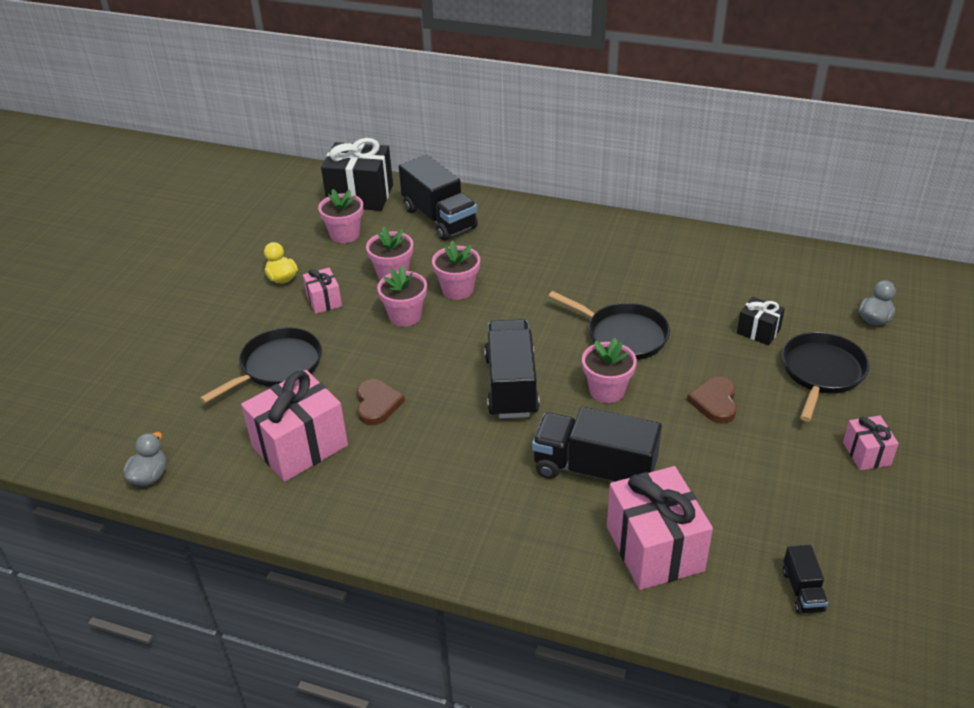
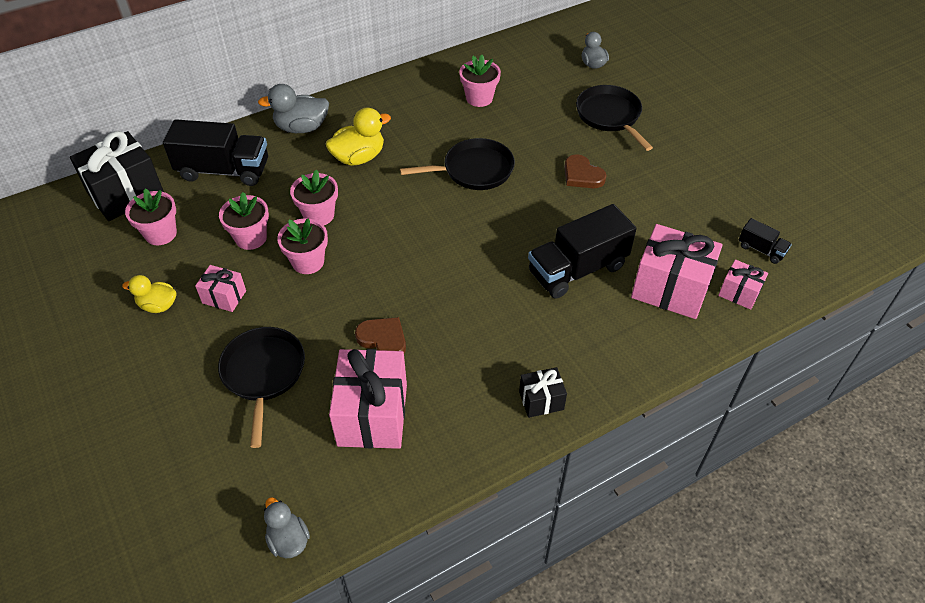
camera: 50 degrees left, 10 degrees up
black truck [484,319,539,419] -> none
pink flower pot [582,338,637,403] -> pink flower pot moved to [459,55,501,107]
black gift [737,297,785,345] -> black gift moved to [519,367,567,418]
pink gift [843,416,899,470] -> pink gift moved to [718,259,768,310]
none -> grey duck [258,84,329,133]
none -> yellow duck [326,108,391,166]

